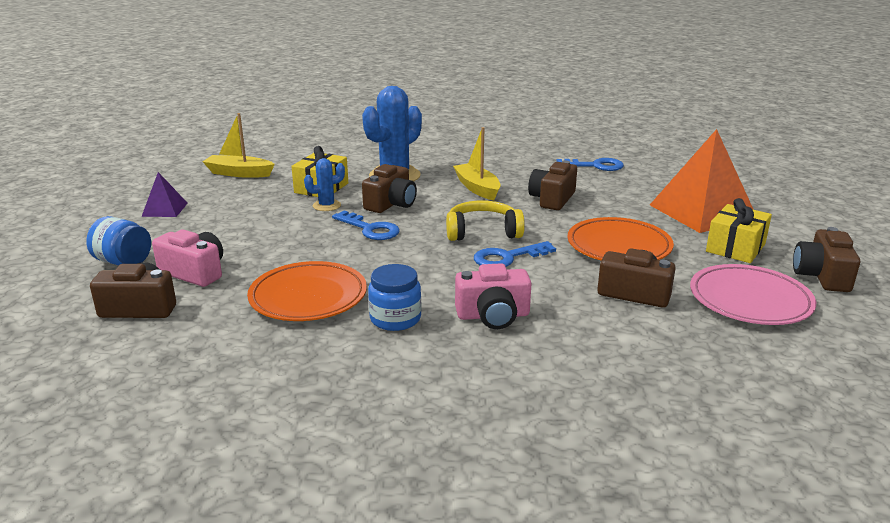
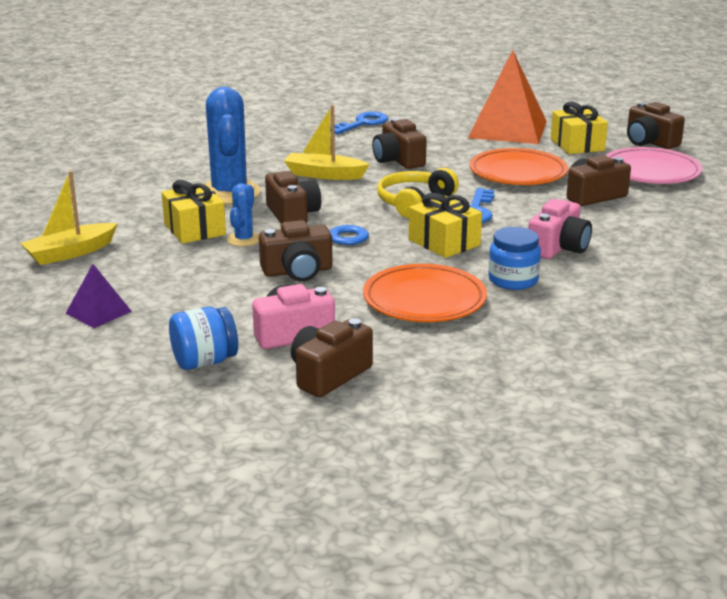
camera: 50 degrees left, 0 degrees up
none -> brown camera [259,220,332,282]
none -> yellow gift [409,193,482,258]

